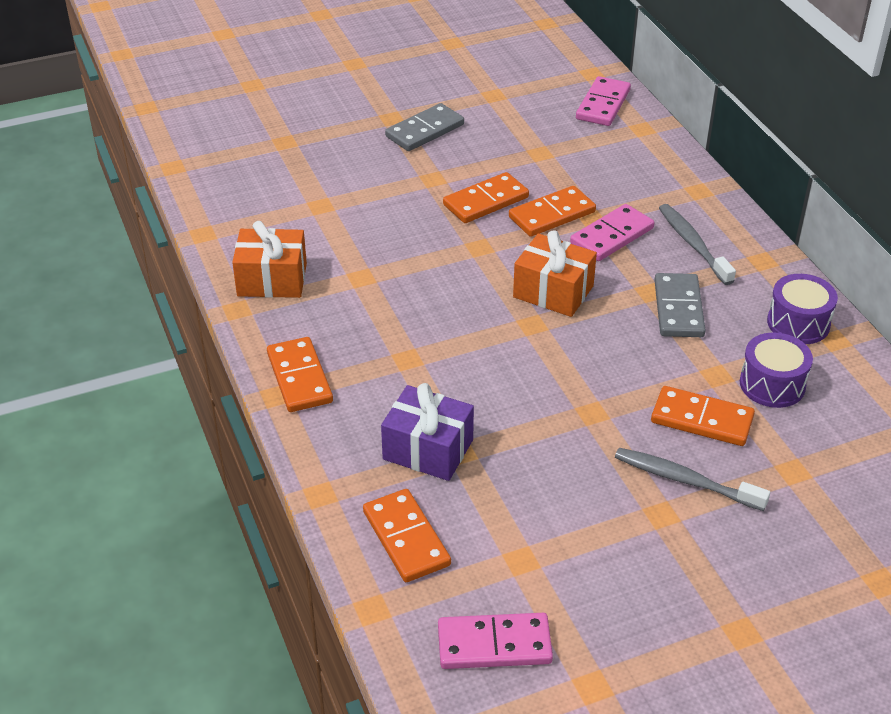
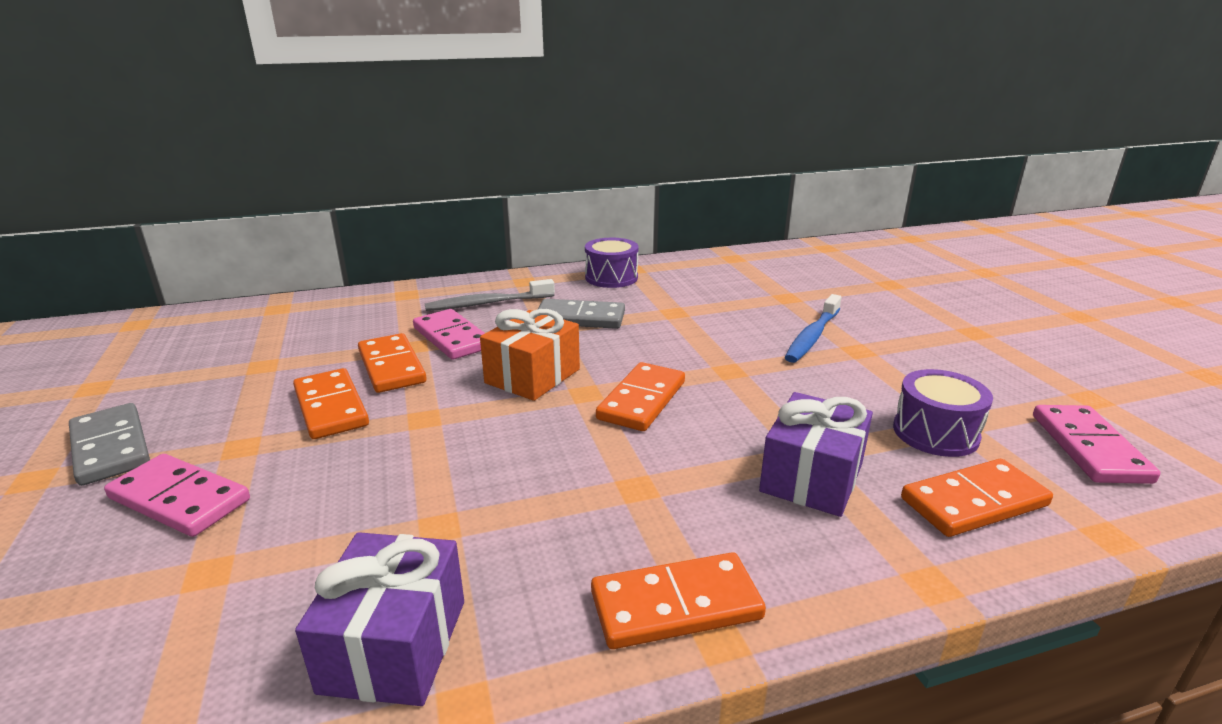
camera: 85 degrees left, 15 degrees down
orange gift [232,221,307,298] -> purple gift [295,532,464,706]
pink domino [576,76,631,126] -> pink domino moved to [104,454,250,537]
grey toothbrush [615,448,770,511] -> blue toothbrush [785,294,842,363]
orange domino [651,386,755,446] -> orange domino moved to [596,362,685,431]
purple drum [740,332,813,408] -> purple drum moved to [893,369,993,457]

